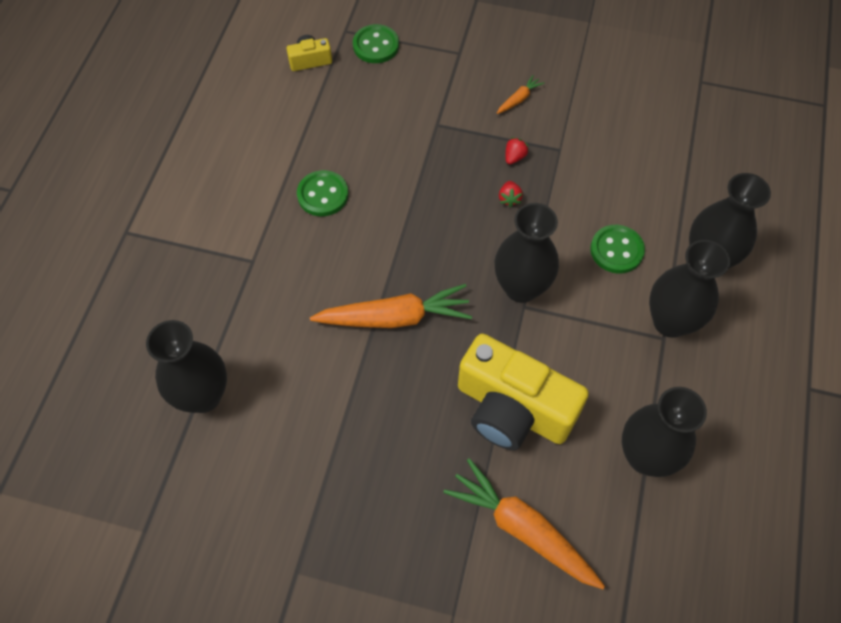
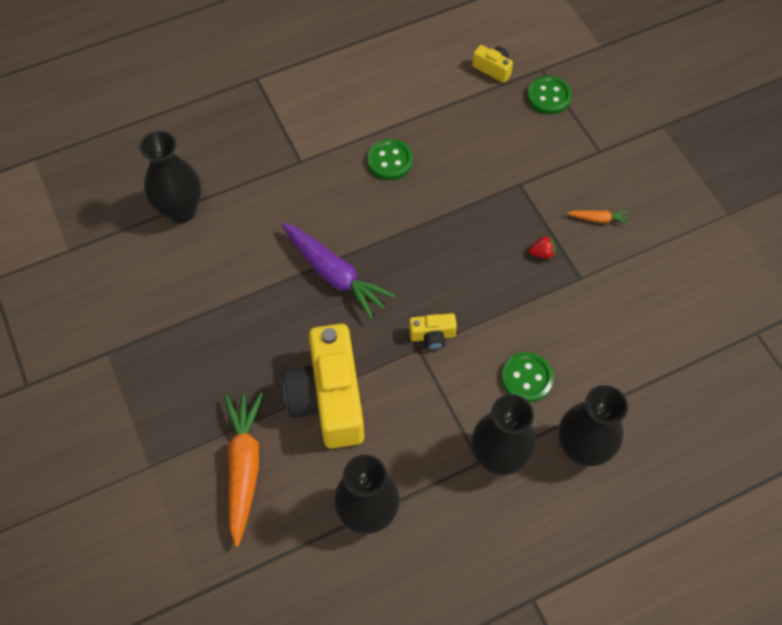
camera: 50 degrees right, 0 degrees up
orange carrot [310,284,472,328] -> purple carrot [282,223,396,320]
black vase [494,203,559,303] -> yellow camera [409,313,457,350]
red strawberry [499,181,523,207] -> none

